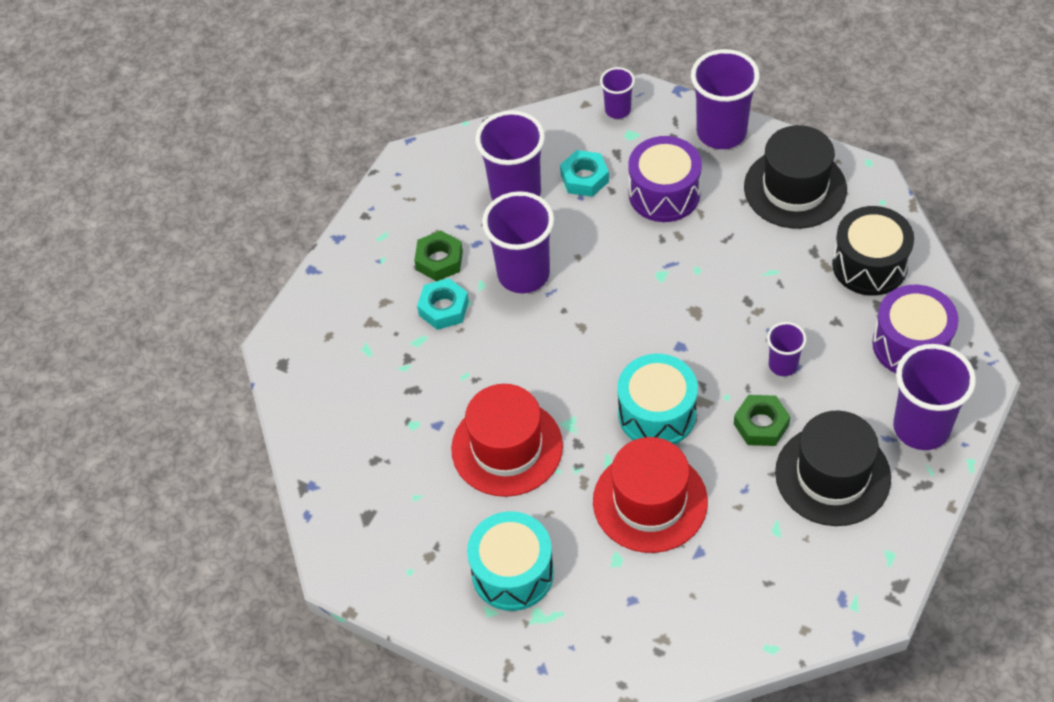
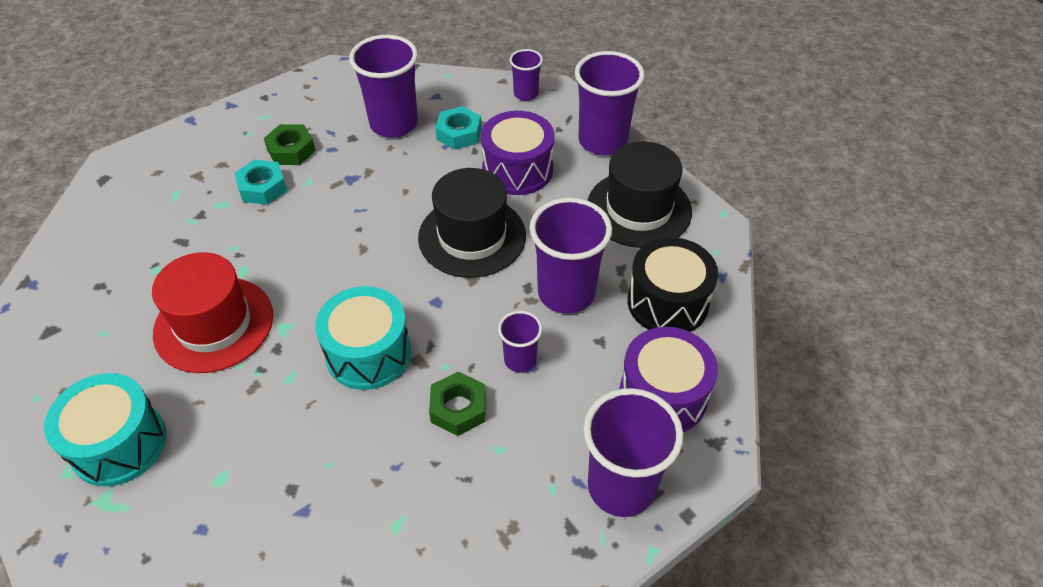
camera: 20 degrees right, 5 degrees down
purple cup [482,191,554,293] -> purple cup moved to [530,198,612,314]
red hat [593,437,708,553] -> none
black hat [775,411,891,526] -> black hat moved to [418,168,526,278]

